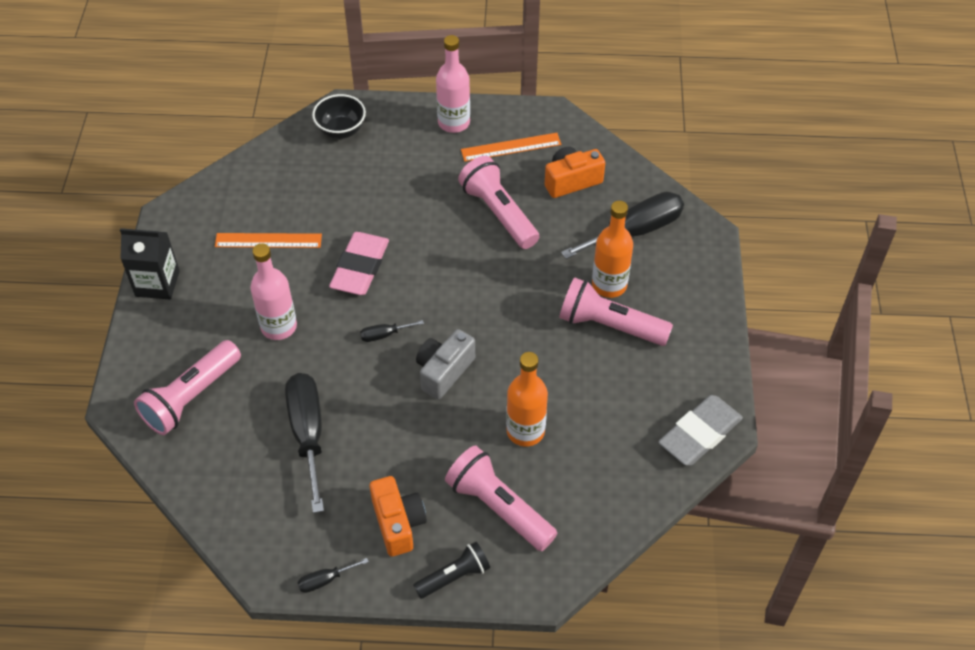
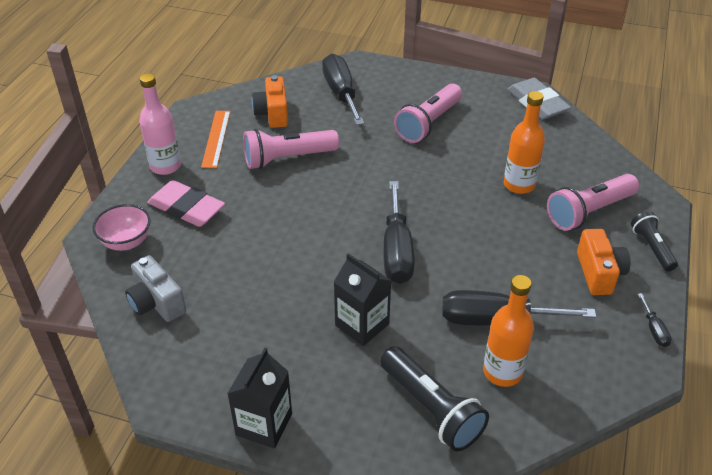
camera: 75 degrees left, 10 degrees down
pink flashlight [134,340,241,435] -> black flashlight [380,346,489,451]
orange ruler [215,233,322,248] -> none
pink bottle [250,244,297,340] -> black carton [334,253,391,346]
black bowl [312,94,366,139] -> pink bowl [92,204,151,251]
pink eraser [329,232,389,295] -> pink eraser moved to [147,180,225,227]
black screwdriver [360,320,424,342] -> black screwdriver [383,181,415,284], size x2.27
orange camera [370,476,427,557] -> orange camera turned 90 degrees clockwise [577,229,630,295]
grey camera [416,329,475,400] -> grey camera moved to [125,255,186,322]
orange bottle [592,201,633,298] -> orange bottle moved to [483,275,534,387]

